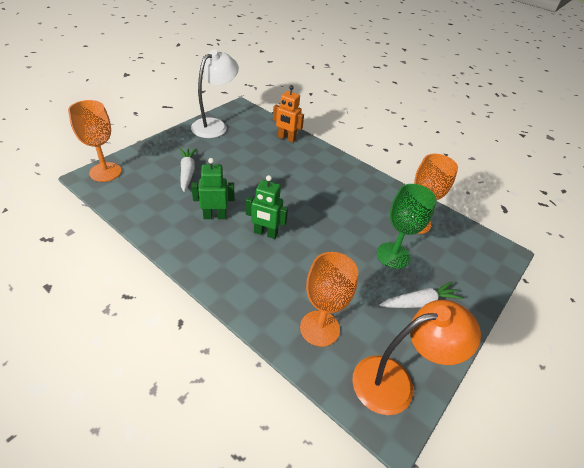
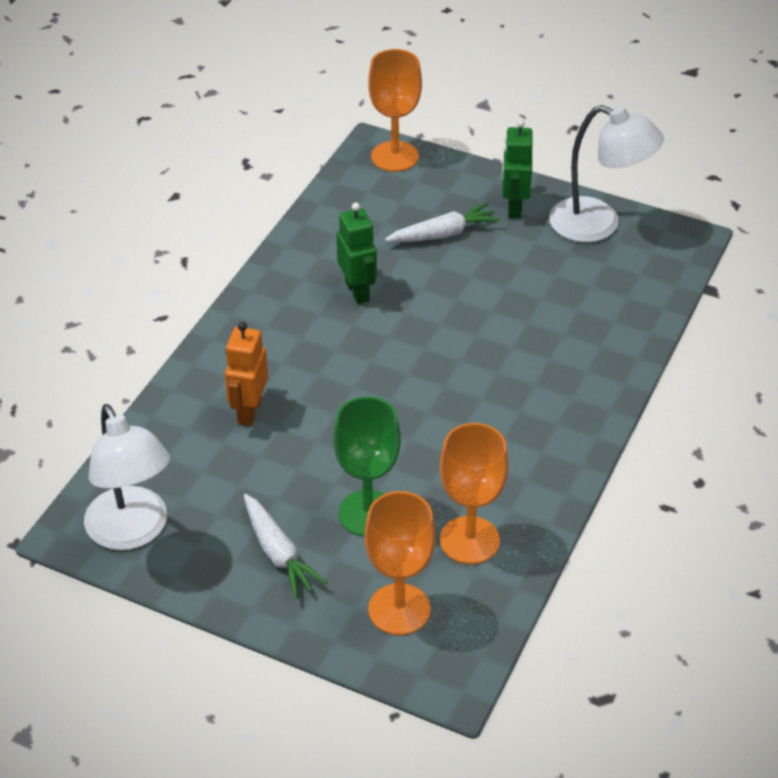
camera: 80 degrees right, 0 degrees up
green robot [246,175,288,239] -> green robot moved to [502,119,533,219]
orange robot [273,85,304,142] -> orange robot moved to [225,322,268,426]
orange goblet [300,252,358,347] -> orange goblet moved to [364,491,436,635]
orange lamp [352,300,481,415] -> white lamp [84,404,170,550]

